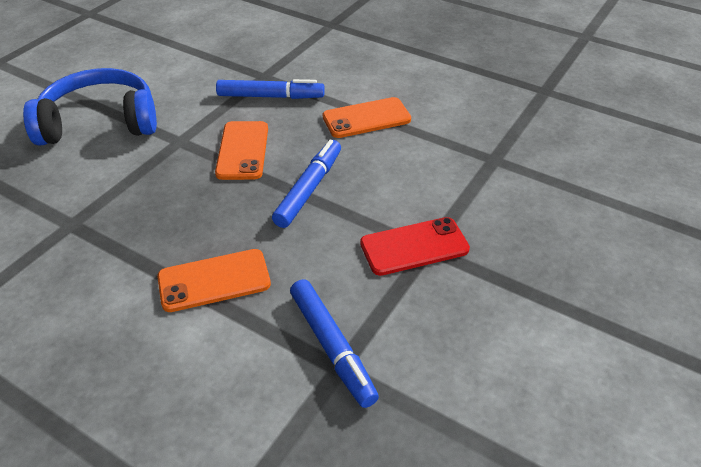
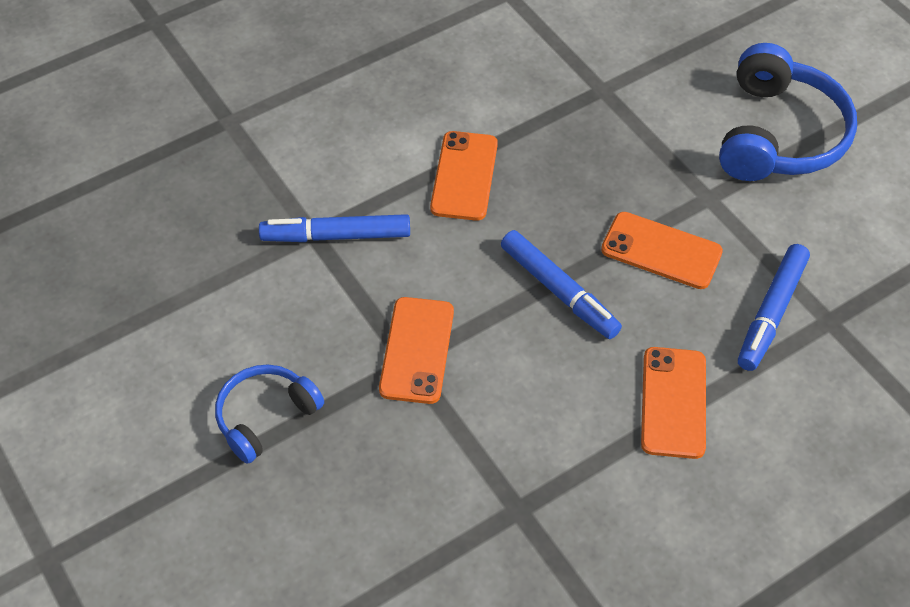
camera: 115 degrees right, 10 degrees up
red phone [360,217,470,276] -> orange phone [379,297,454,404]
none -> blue headphones [215,365,324,464]

